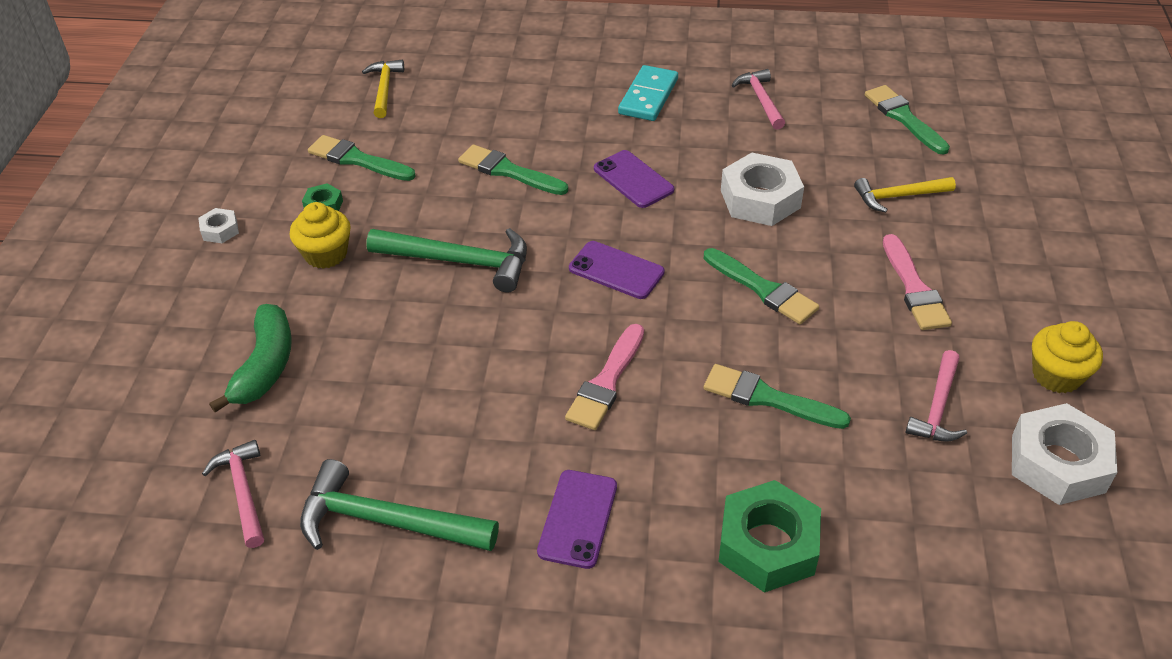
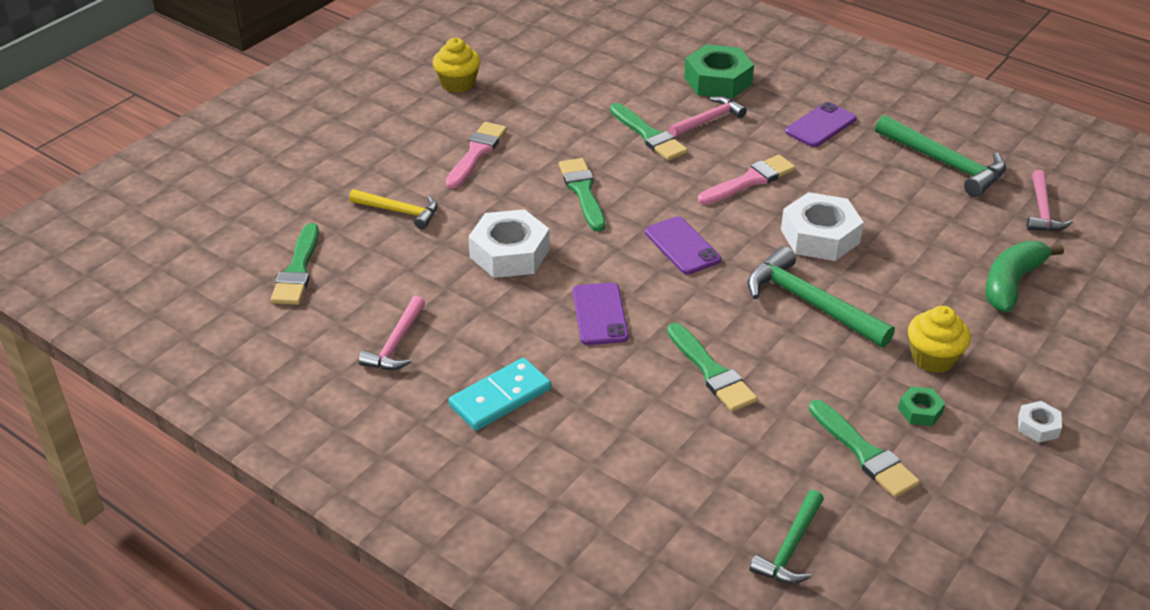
camera: 150 degrees left, 5 degrees down
yellow hammer [362,60,404,118] -> green hammer [749,490,824,584]
pink hammer [906,350,967,442] -> pink hammer moved to [668,96,747,137]
white nut [1012,403,1117,505] -> white nut moved to [781,192,864,261]

